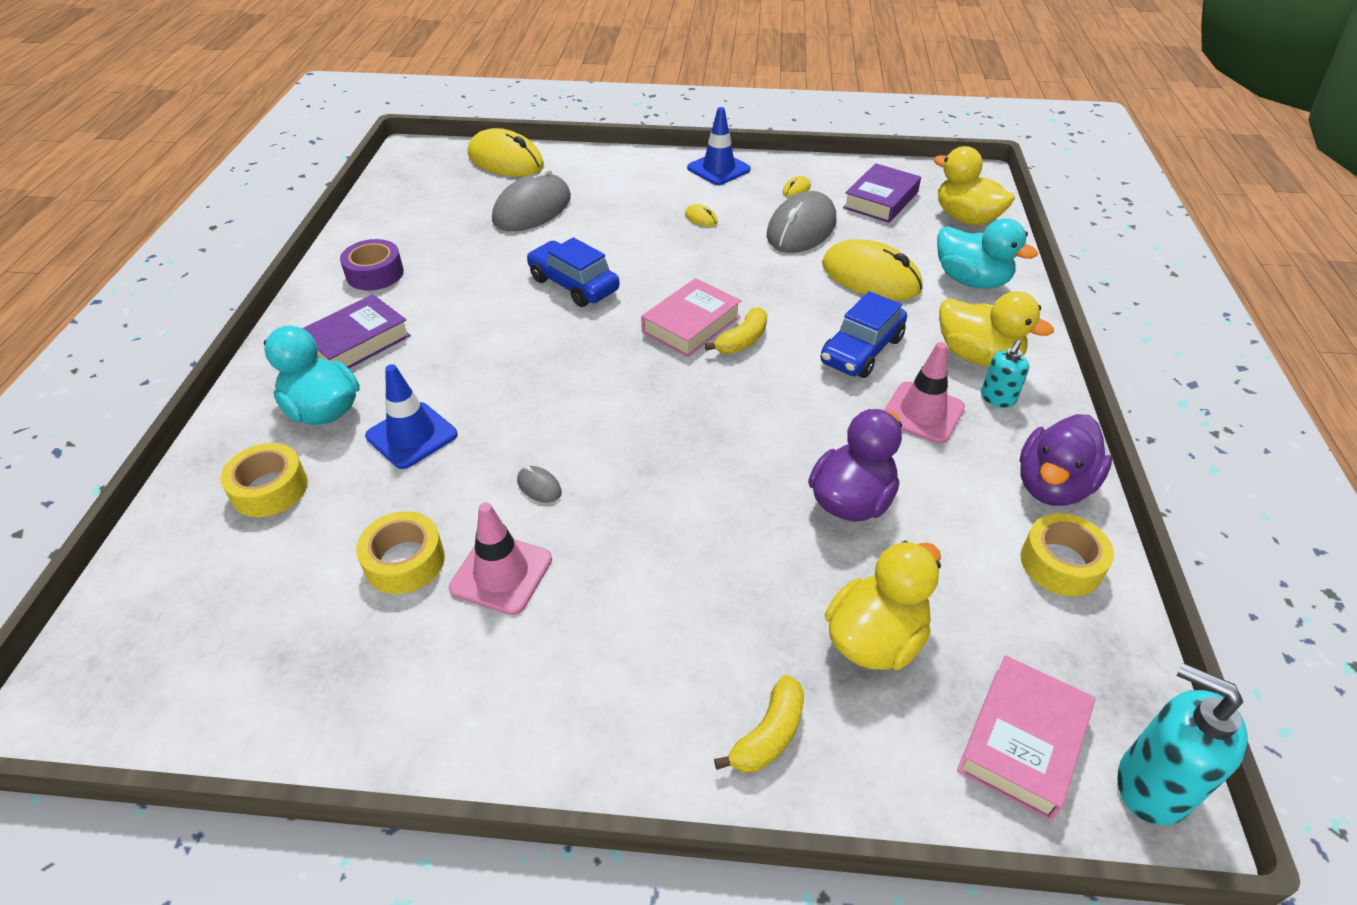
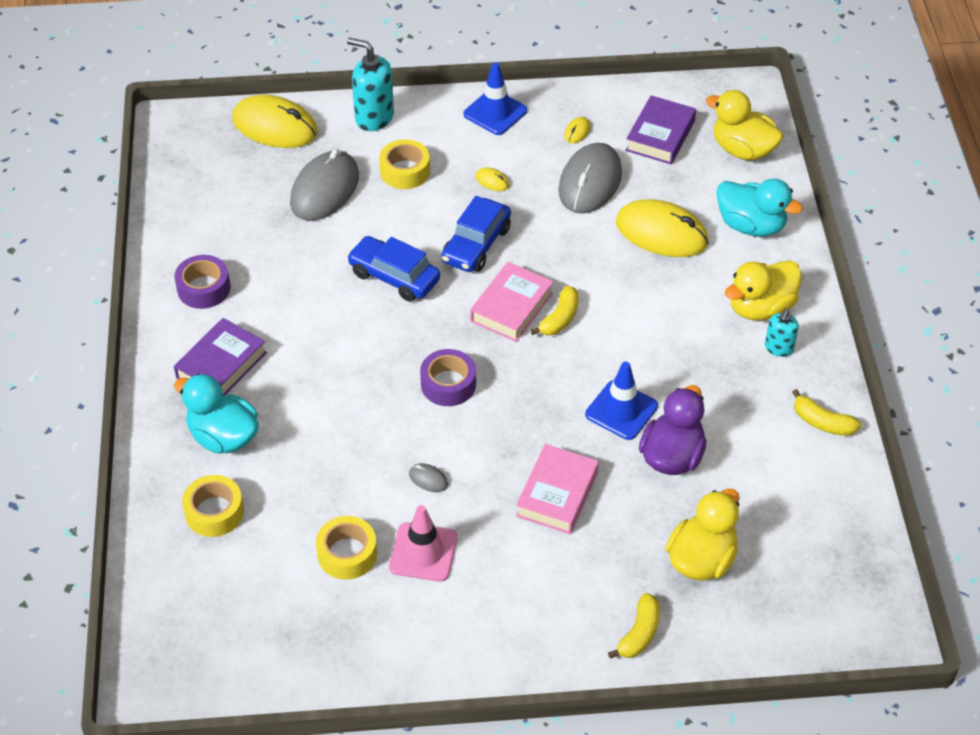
camera: 10 degrees left, 5 degrees up
blue traffic cone [365,364,458,469] -> blue traffic cone moved to [585,362,658,440]
blue car [820,291,907,378] -> blue car moved to [441,196,511,272]
pink traffic cone [884,342,965,444] -> none
yellow duck [939,291,1054,366] -> yellow duck turned 120 degrees clockwise [725,260,802,320]
pink book [957,655,1095,820] -> pink book moved to [516,444,599,534]
purple duck [1020,414,1112,506] -> yellow banana [792,389,861,436]
yellow tape [1021,513,1114,596] -> yellow tape moved to [379,139,430,189]
turquoise soap dispenser [1118,663,1248,825] -> turquoise soap dispenser moved to [347,38,394,131]
none -> purple tape [420,349,476,406]

